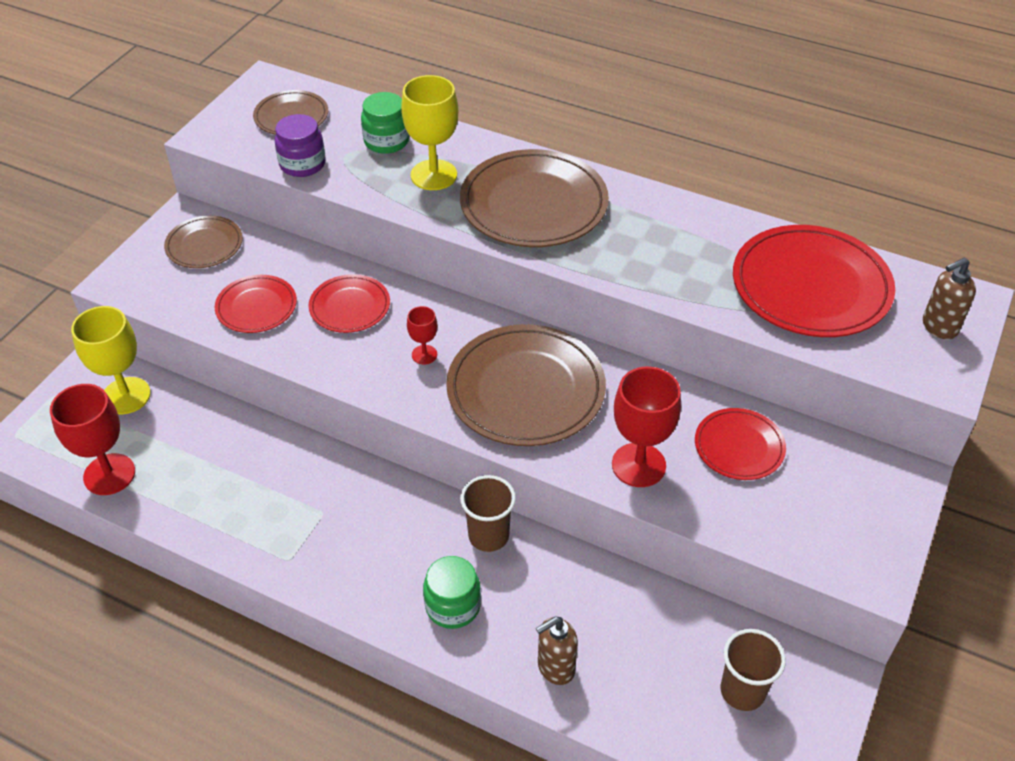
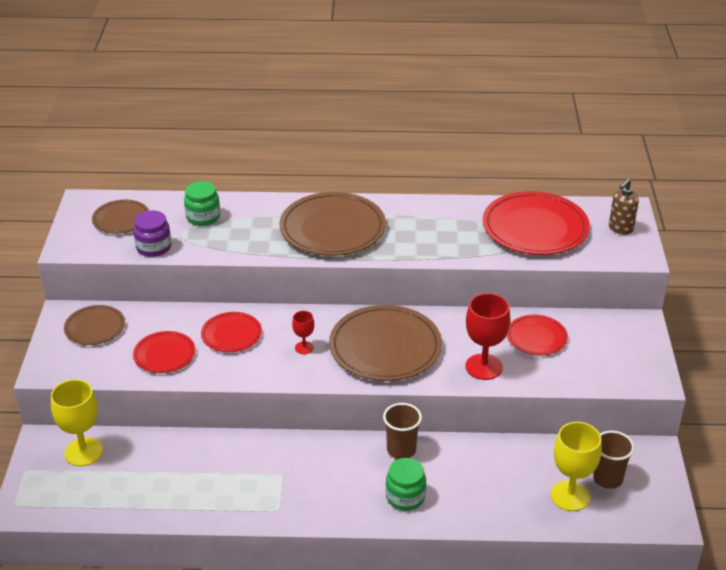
camera: 25 degrees left, 10 degrees down
red goblet [50,384,135,495] -> none
yellow goblet [401,75,458,190] -> yellow goblet moved to [551,422,602,511]
brown soap dispenser [536,616,578,685] -> none

